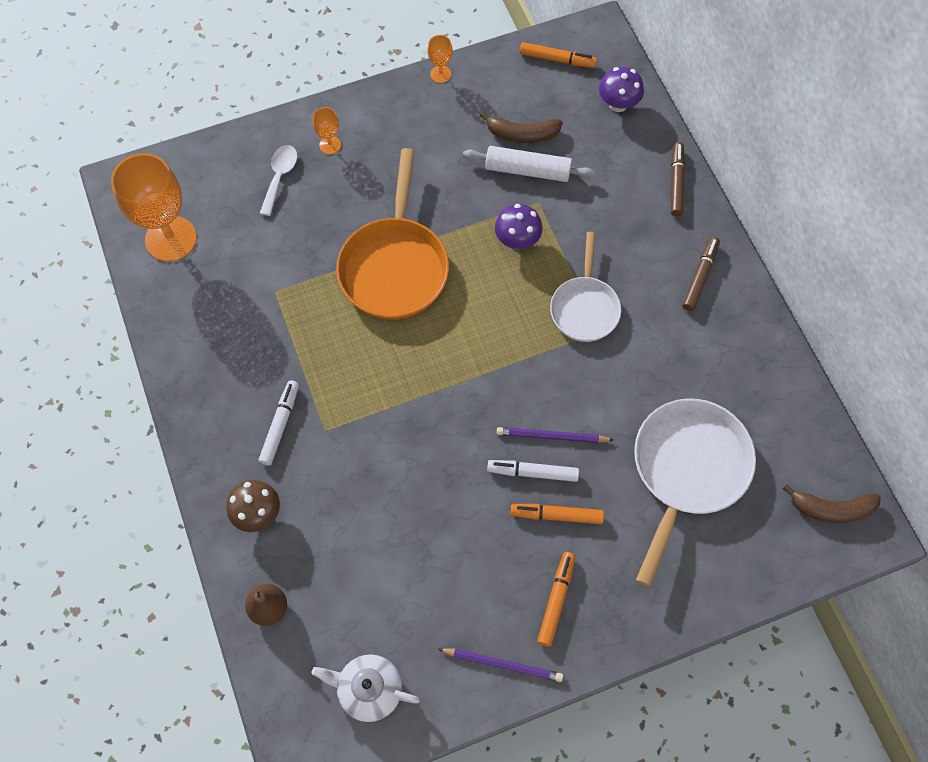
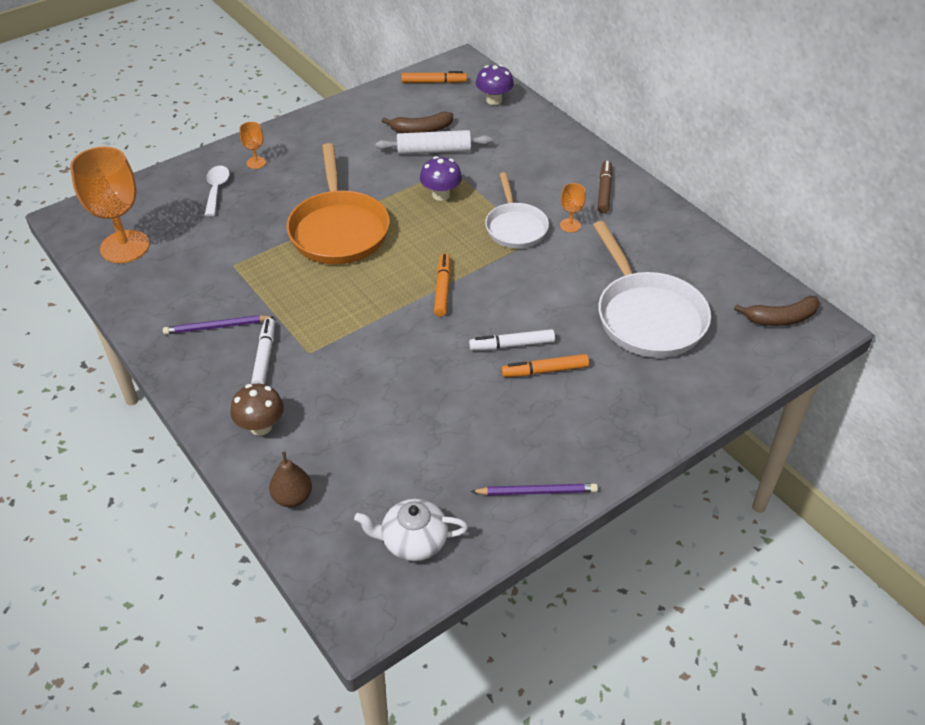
camera: 15 degrees left, 20 degrees down
orange goblet [428,35,453,83] -> orange goblet moved to [560,183,586,232]
purple pencil [497,427,613,443] -> purple pencil moved to [163,315,274,334]
orange marker [537,552,575,647] -> orange marker moved to [434,254,451,316]
white pan [634,399,756,587] -> white pan turned 150 degrees clockwise [593,221,711,358]
brown marker [671,142,685,216] -> none

